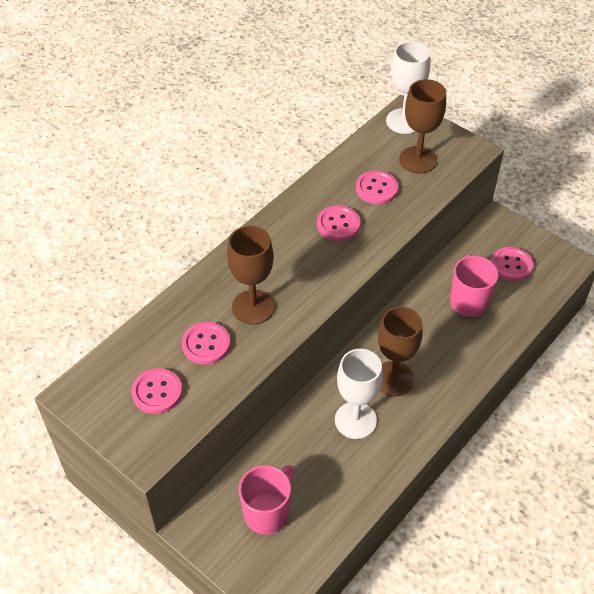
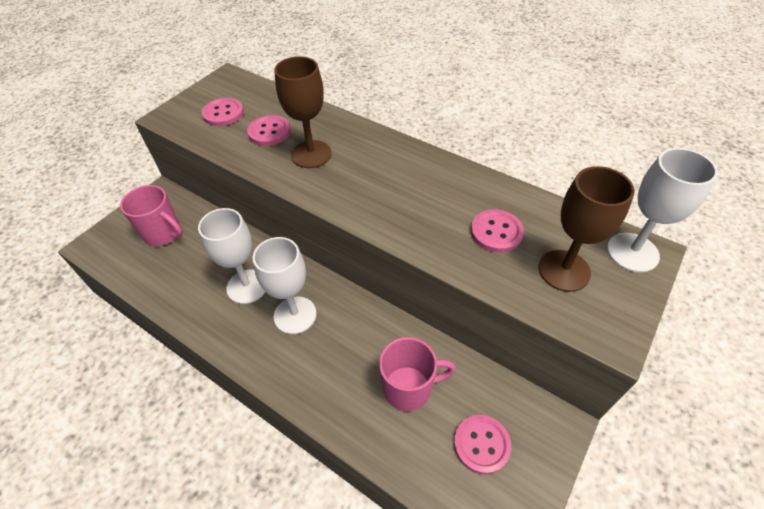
camera: 85 degrees right, 0 degrees up
pink button [317,205,360,241] -> none
brown goblet [378,306,422,396] -> white goblet [253,237,317,334]

